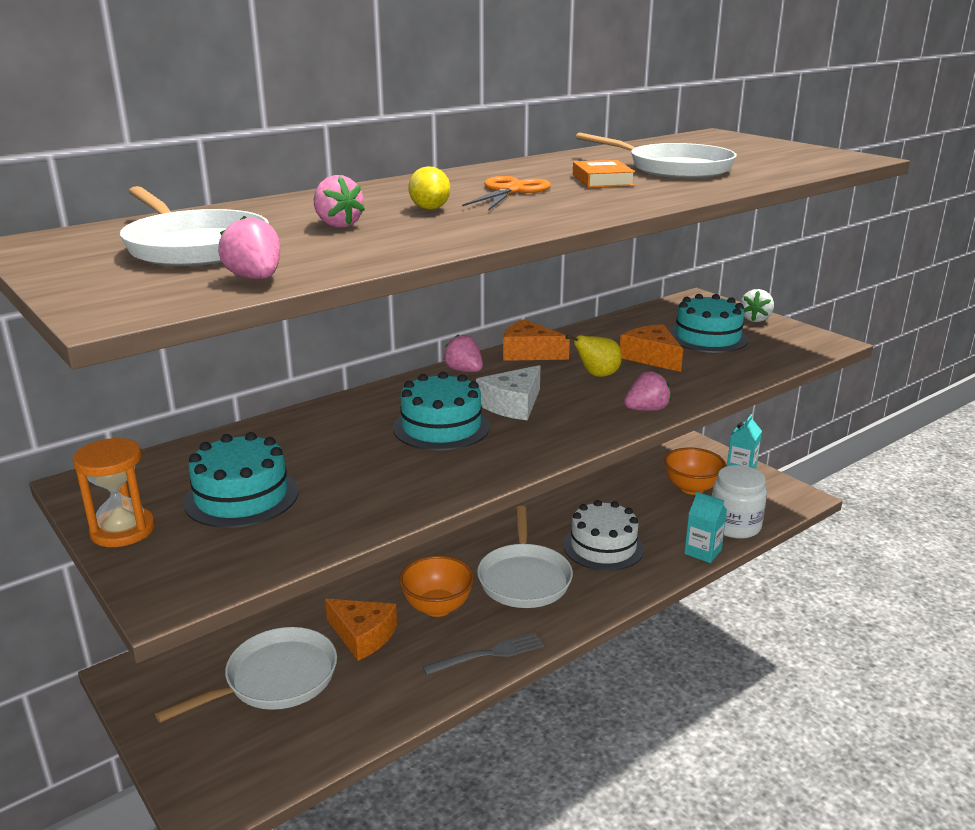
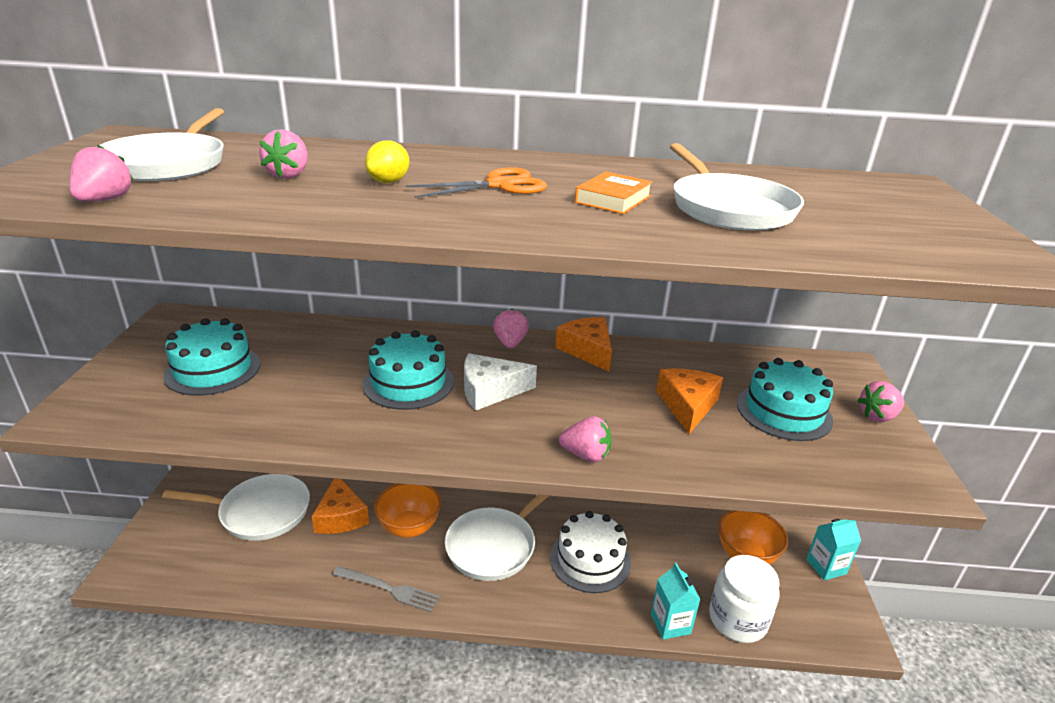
camera: 40 degrees right, 5 degrees up
orange hourglass [72,438,155,547] -> none
yellow pear [565,335,622,377] -> none
white strawberry [740,289,774,322] -> pink strawberry [857,381,904,422]

